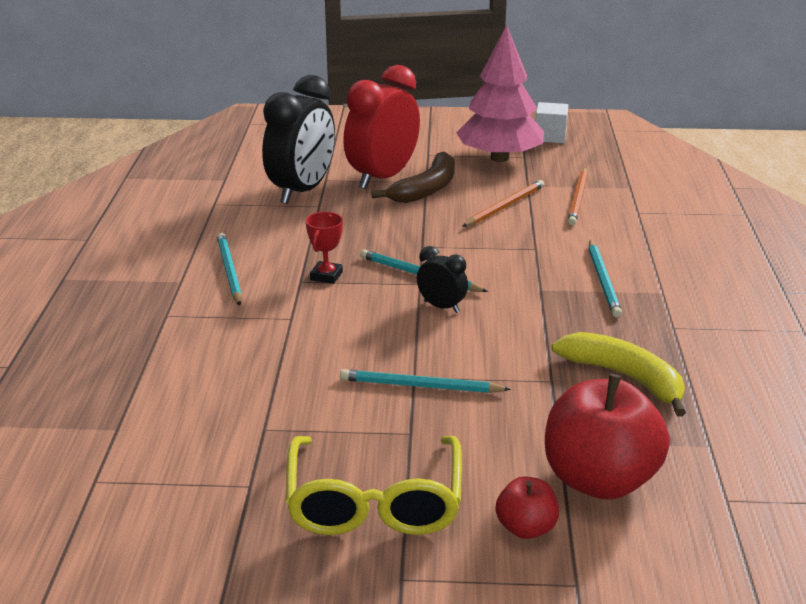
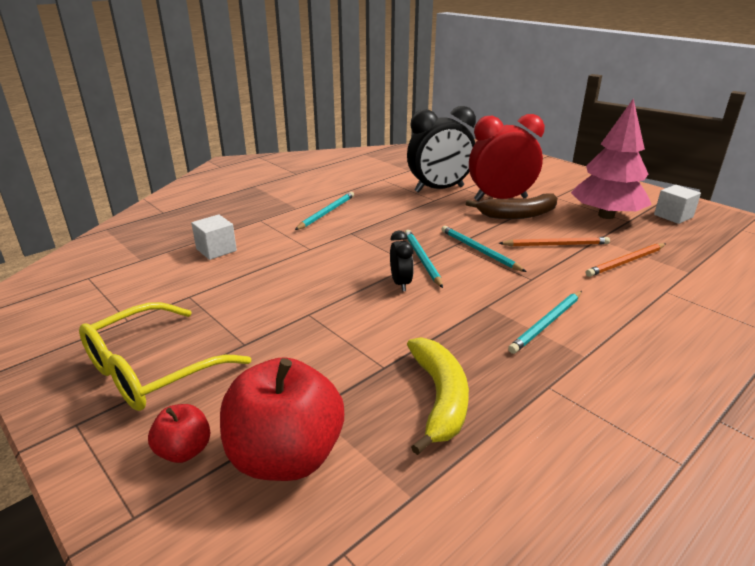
camera: 45 degrees right, 0 degrees up
red trophy [306,212,343,284] -> none
turquoise pencil [340,369,511,393] -> turquoise pencil moved to [441,226,527,272]
none -> white cube [191,214,237,260]

